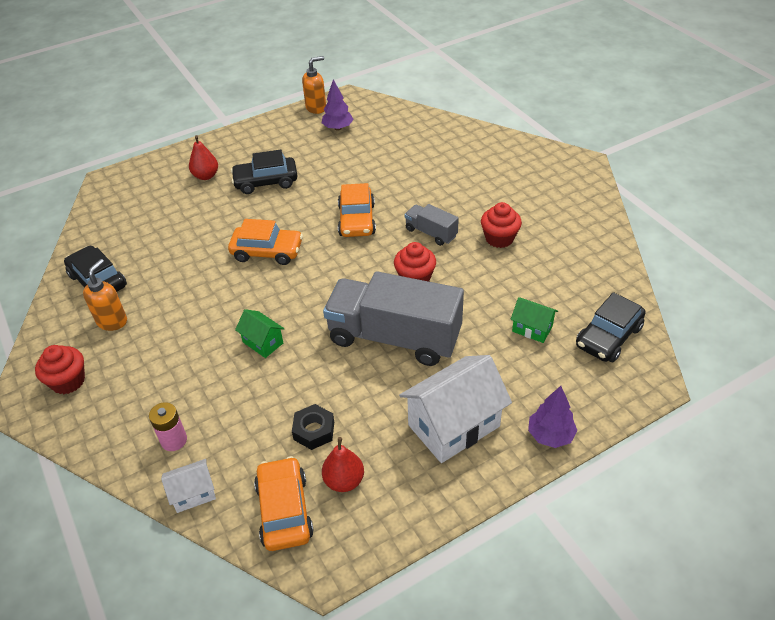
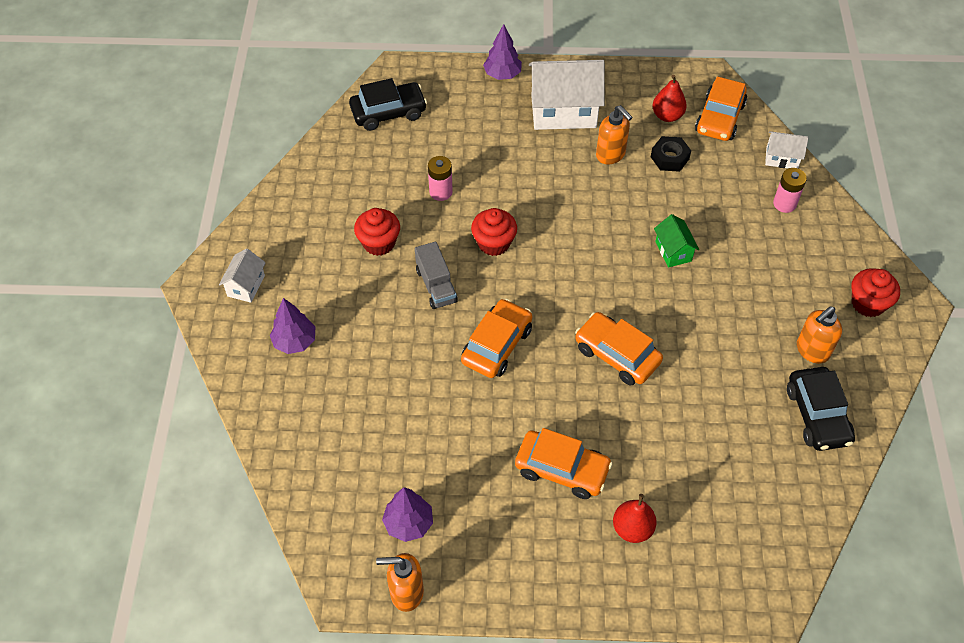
camera: 150 degrees left, 10 degrees up
black car [231,149,297,194] -> orange car [515,428,613,499]
grey truck [323,271,464,366] -> none
green house [511,297,558,343] -> none
none -> white house [219,248,266,303]
none -> purple tree [270,298,315,354]
none -> pink battery [428,156,453,201]
none -> orange soap dispenser [596,105,633,164]

